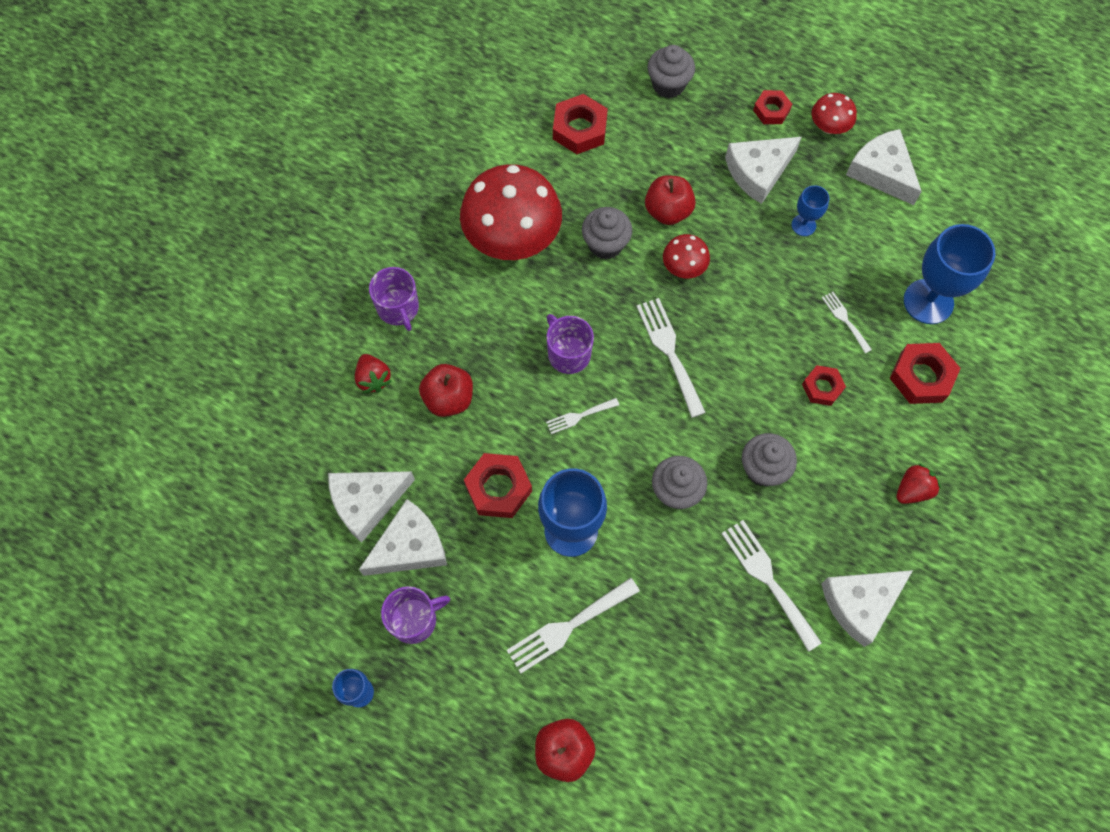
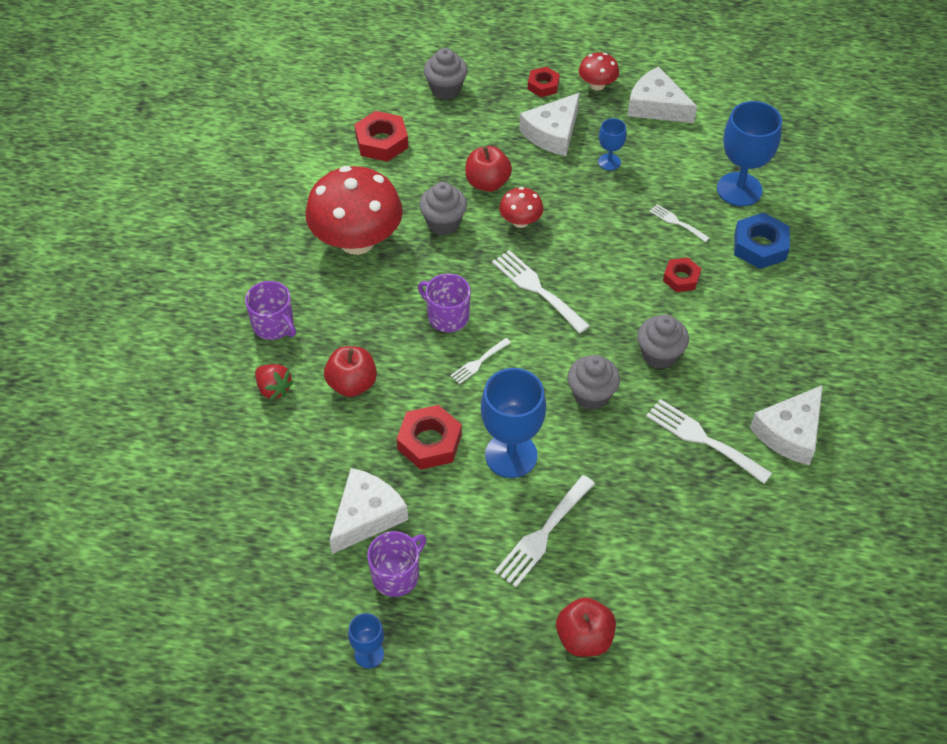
camera: 20 degrees left, 15 degrees down
white cheese [328,471,415,543] -> none
red nut [890,343,961,404] -> blue nut [734,212,790,269]
red strawberry [896,463,941,504] -> none

